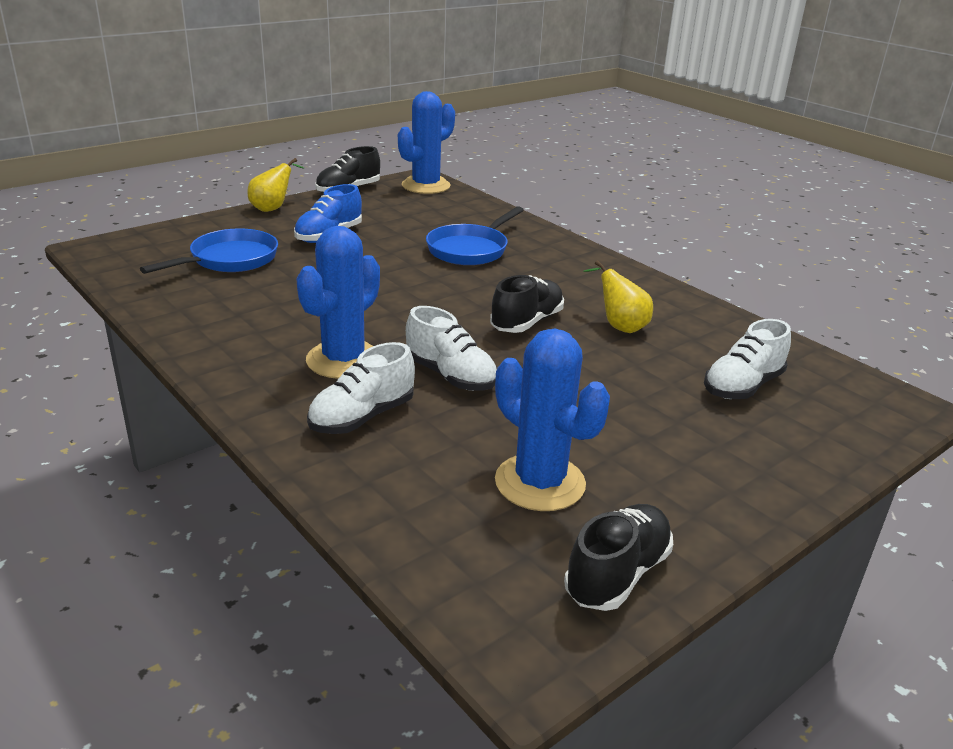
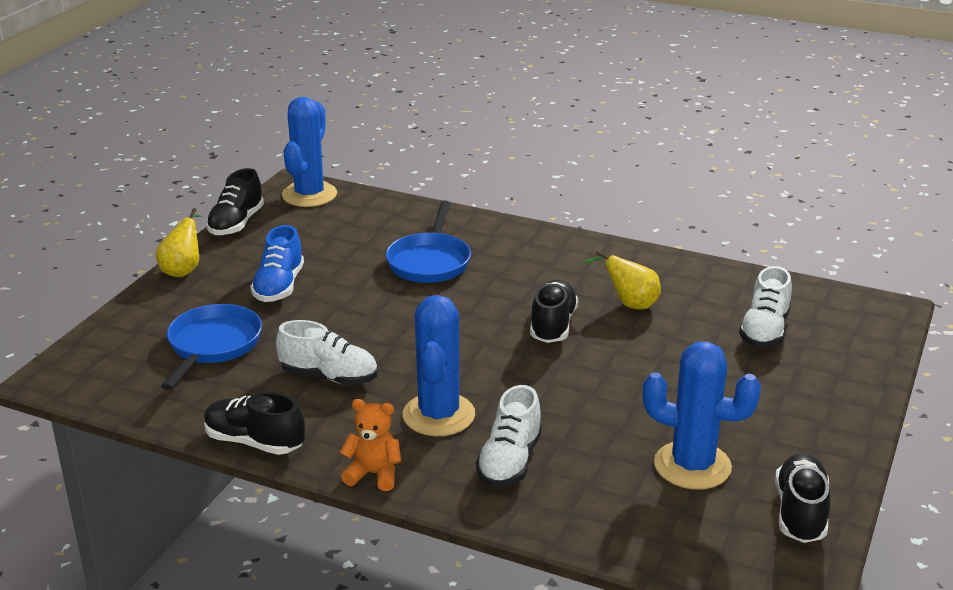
camera: 25 degrees left, 0 degrees up
white shoe [406,306,497,391] -> white shoe moved to [276,320,378,385]
none -> black shoe [204,392,305,455]
none -> orange teddy bear [339,399,402,491]

